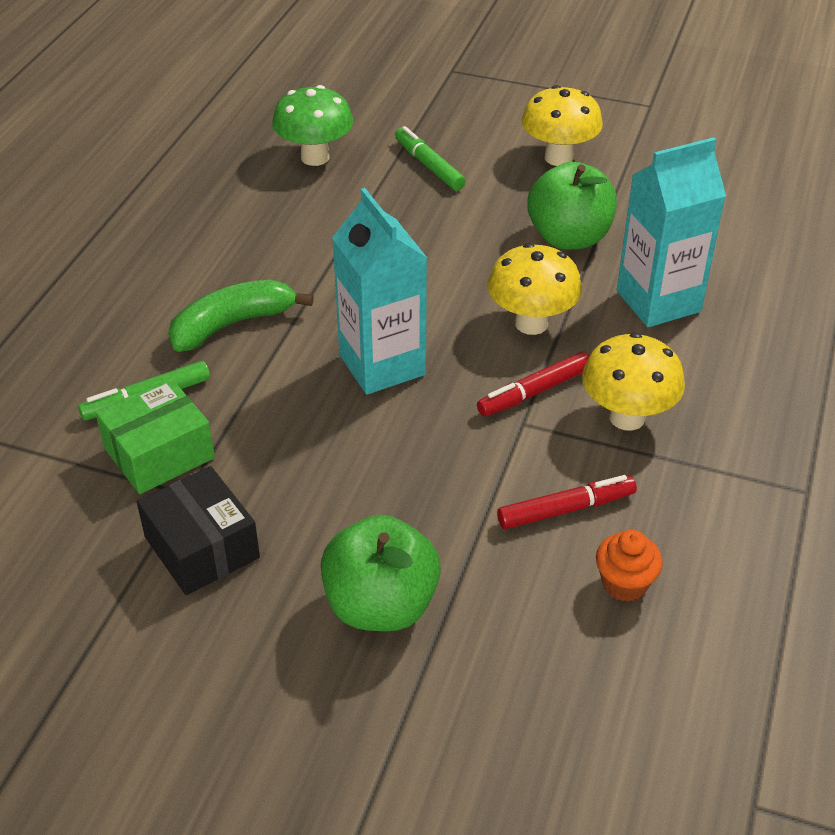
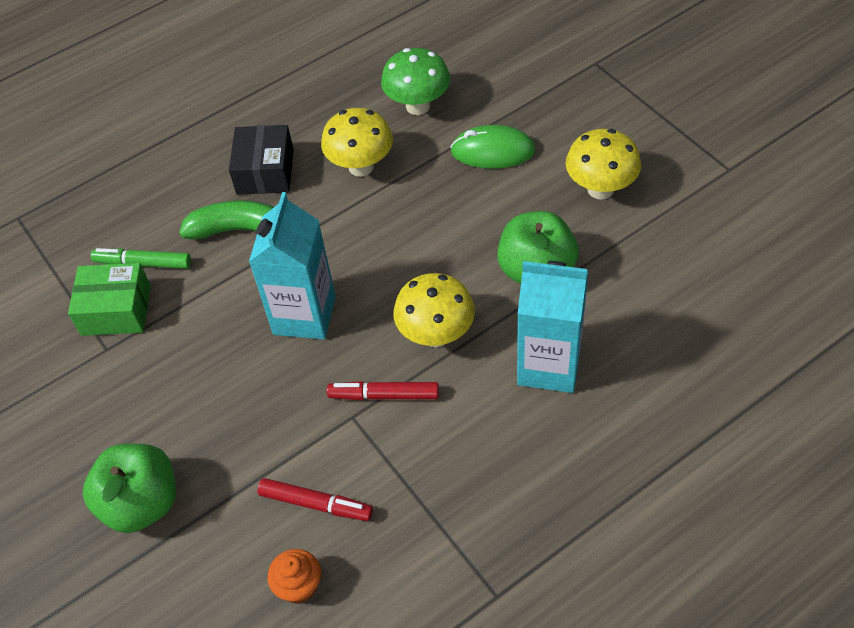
camera: 40 degrees right, 10 degrees up
black box [137,466,260,595] -> black box moved to [229,125,294,195]
green marker [395,126,466,191] -> green mouse [450,125,536,169]
yellow mushroom [582,333,685,431] -> yellow mushroom moved to [321,108,393,177]

